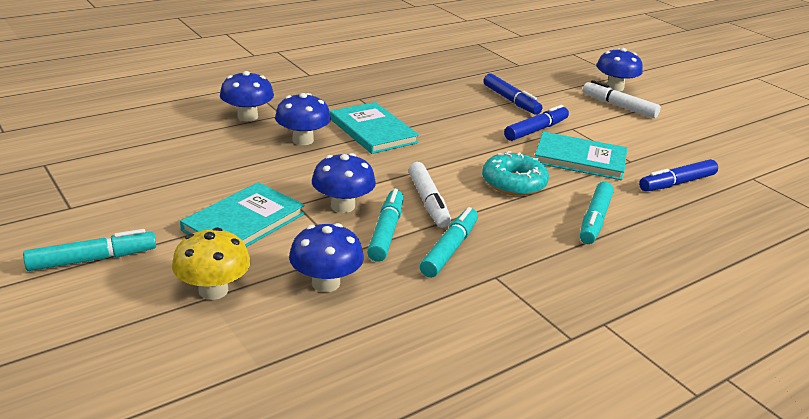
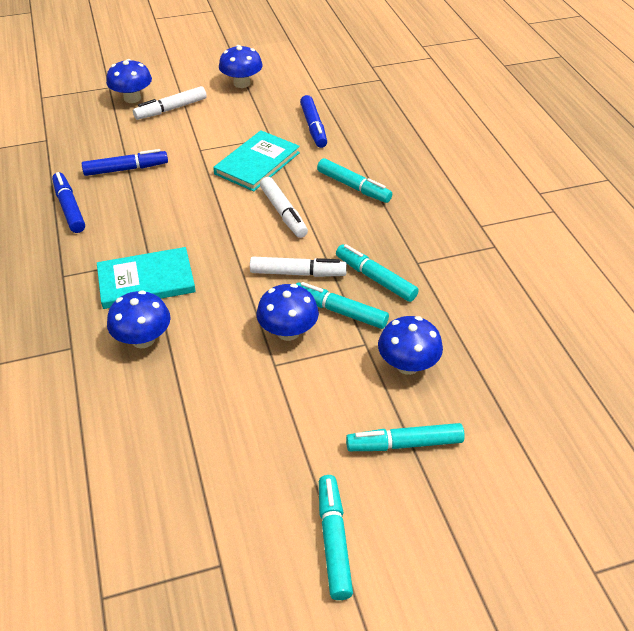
camera: 70 degrees left, 15 degrees up
yellow mushroom [172,227,251,300] -> turquoise marker [346,423,465,451]
turquoise book [180,182,305,247] -> none
blue mushroom [220,71,274,121] -> blue mushroom moved to [219,45,263,88]
turquoise donut [482,151,549,196] -> white marker [260,177,308,238]
blue marker [504,105,569,141] -> blue marker moved to [52,172,85,233]

